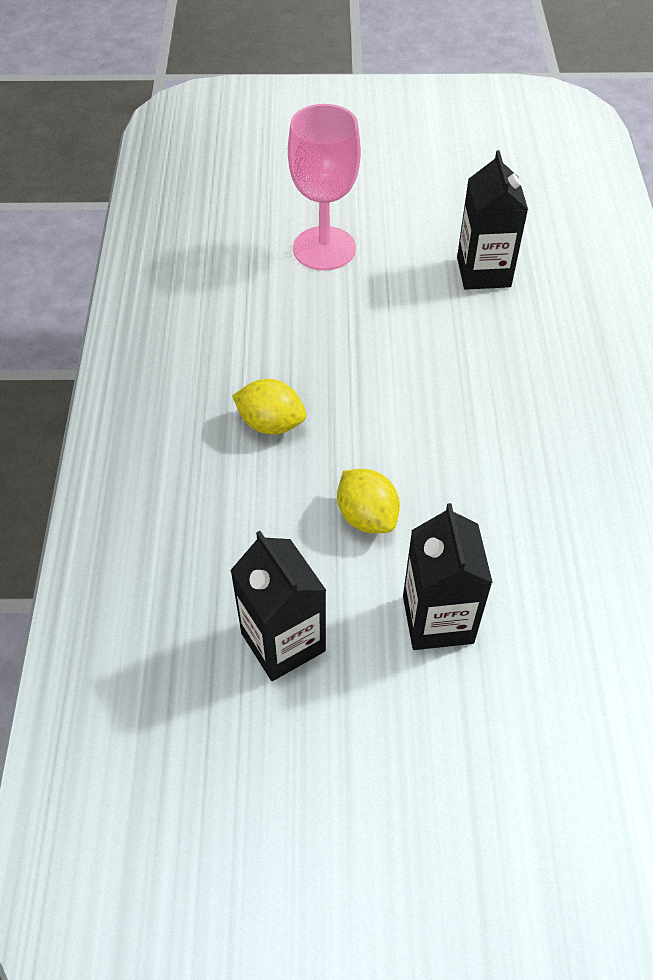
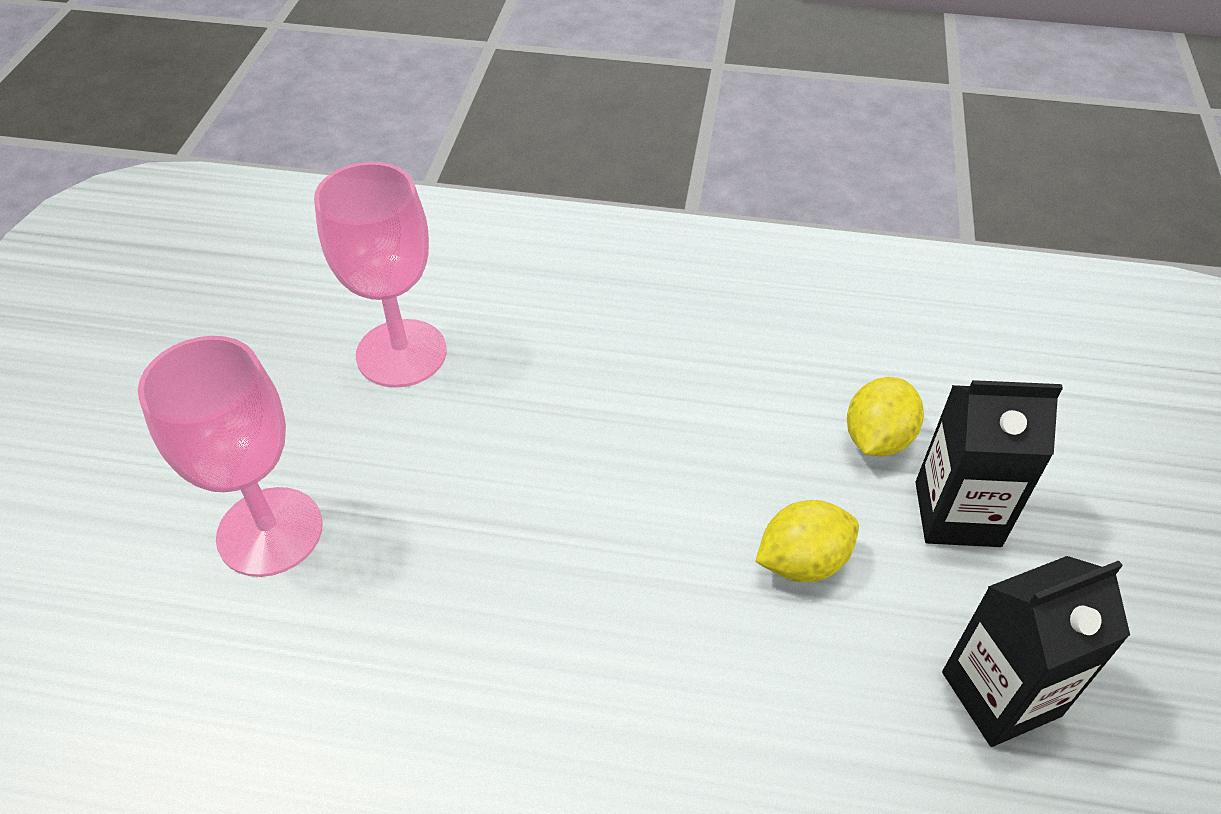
camera: 80 degrees left, 5 degrees down
yellow lemon [232,379,306,435] -> yellow lemon moved to [847,377,924,456]
black carton [457,150,528,290] -> pink goblet [314,162,447,388]

